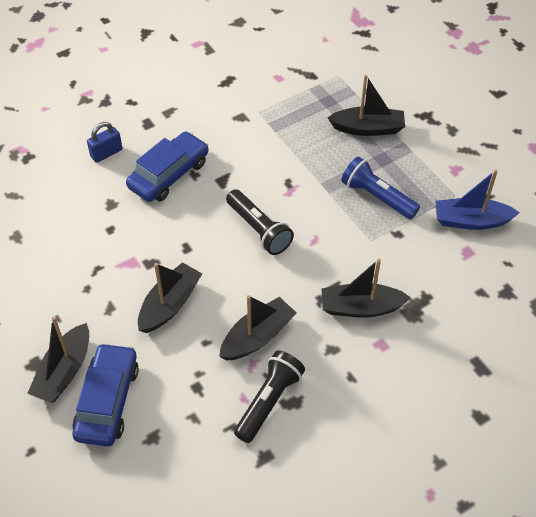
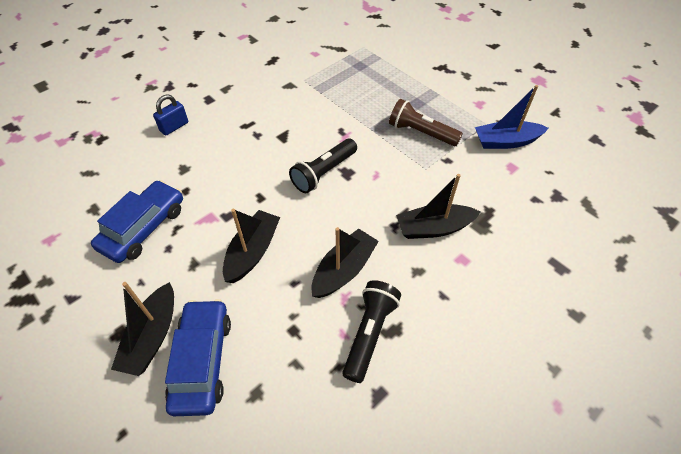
camera: 10 degrees left, 0 degrees up
blue car [126,131,209,202] -> blue car moved to [91,180,183,263]
black flashlight [226,189,294,255] -> black flashlight turned 90 degrees clockwise [289,139,357,193]
black boat [327,75,405,136] -> none
blue flashlight [341,157,420,219] -> brown flashlight [389,99,463,146]

